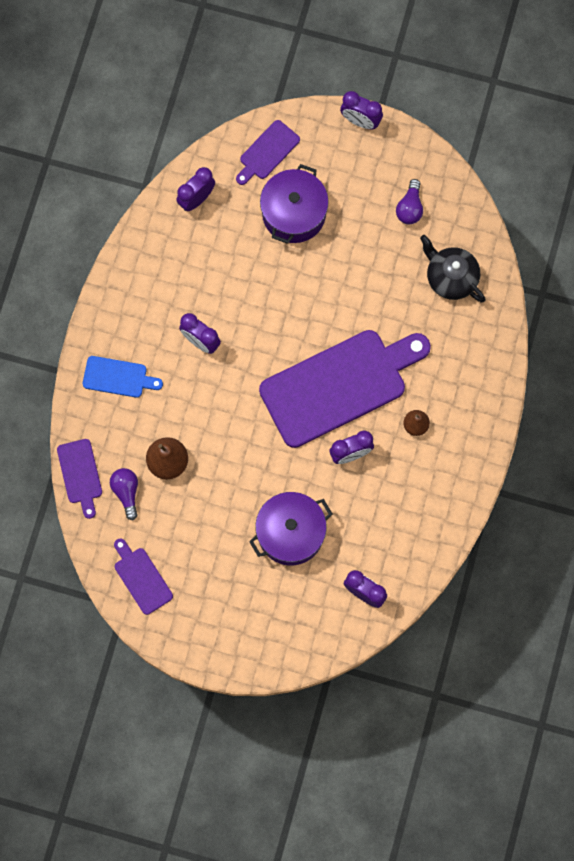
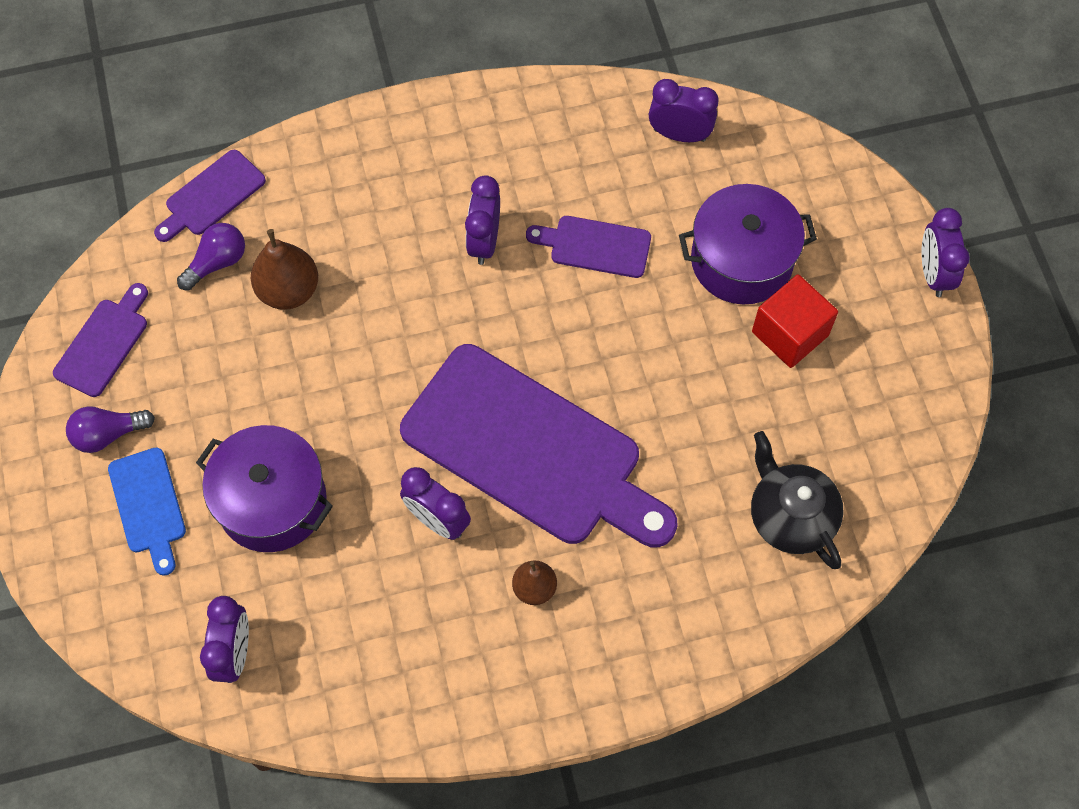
camera: 60 degrees right, 10 degrees down
blue cutting board [83,356,163,398] -> blue cutting board moved to [108,447,186,576]
purple cutting board [236,120,300,185] -> purple cutting board moved to [526,216,651,278]
purple light bulb [396,179,423,224] -> purple light bulb moved to [66,406,155,453]
black teapot [420,235,485,303] -> black teapot turned 45 degrees counterclockwise [751,431,844,569]
none -> red cube [752,274,838,368]

